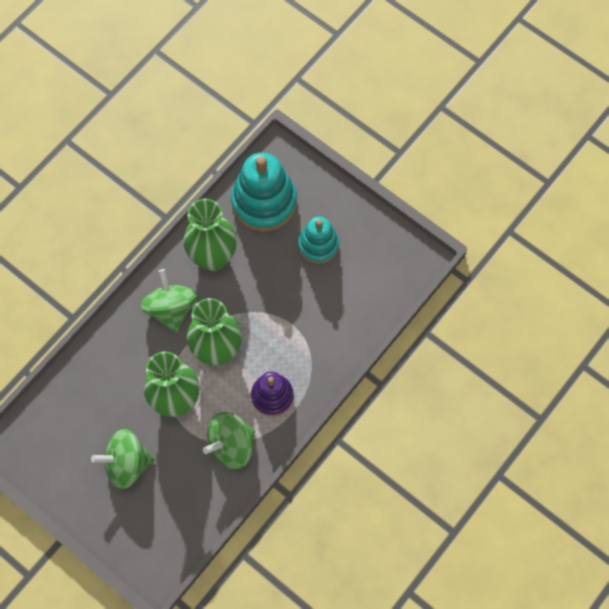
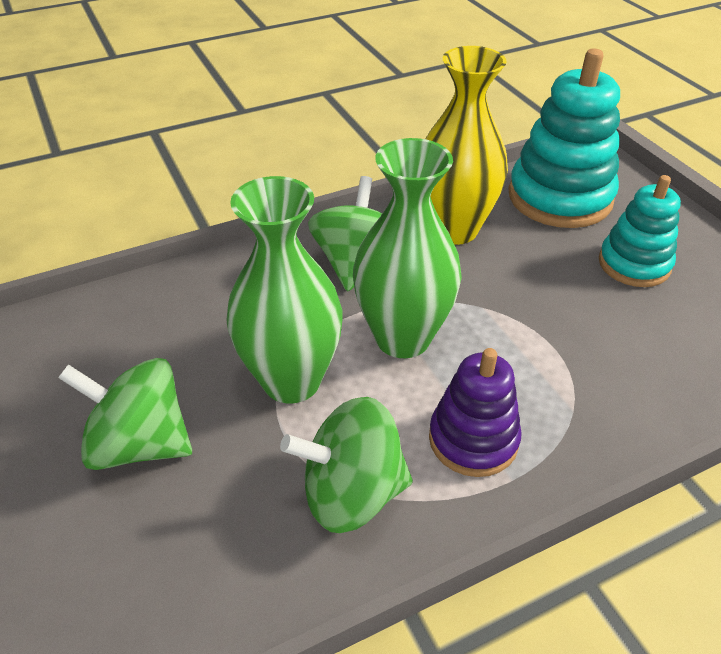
camera: 25 degrees right, 25 degrees down
green vase [183,199,237,271] -> yellow vase [425,46,508,245]

